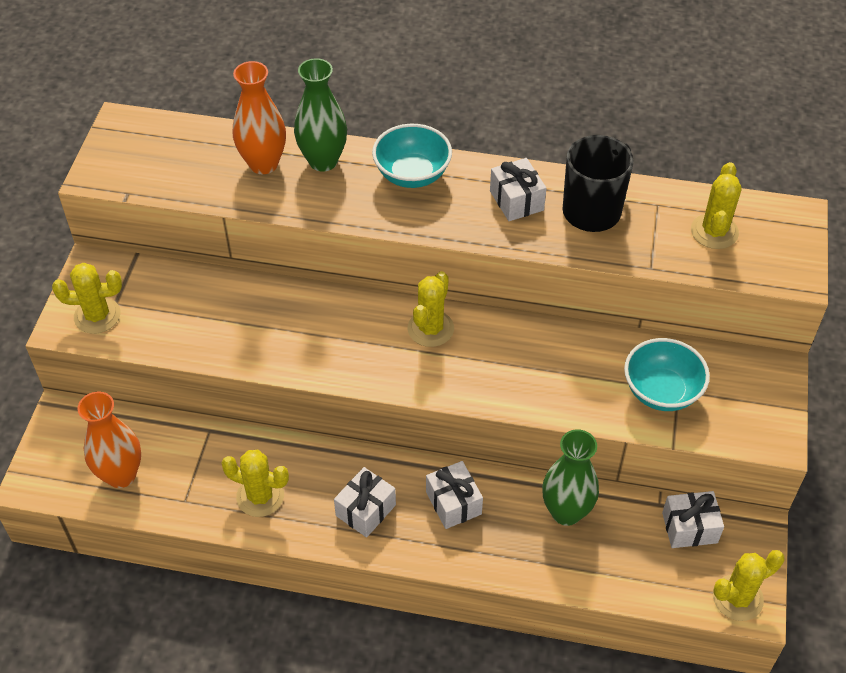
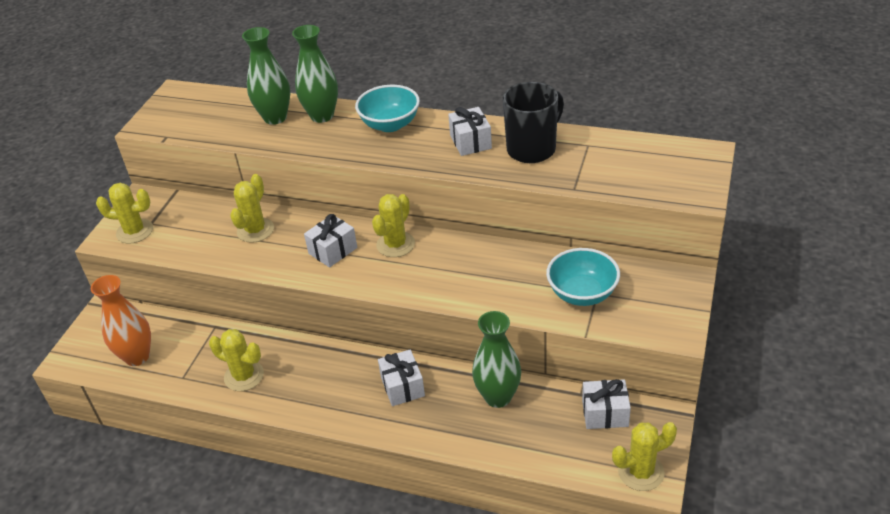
camera: 10 degrees right, 10 degrees down
orange vase [233,61,286,174] -> green vase [242,27,290,125]
white gift [334,467,396,537] -> white gift moved to [304,214,357,268]
yellow cactus [691,162,742,249] -> yellow cactus moved to [230,174,274,243]

